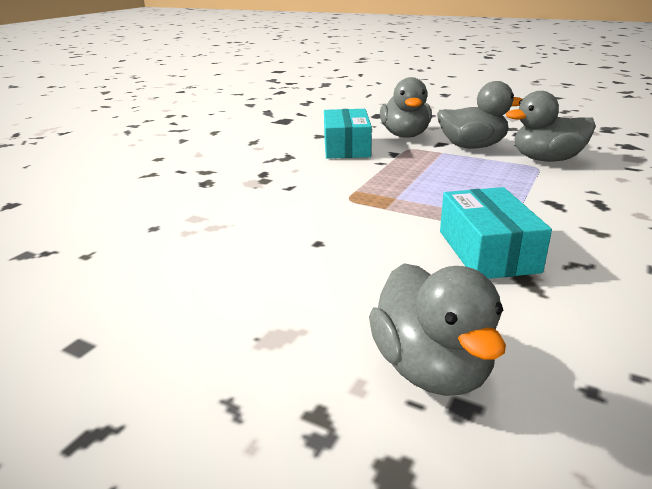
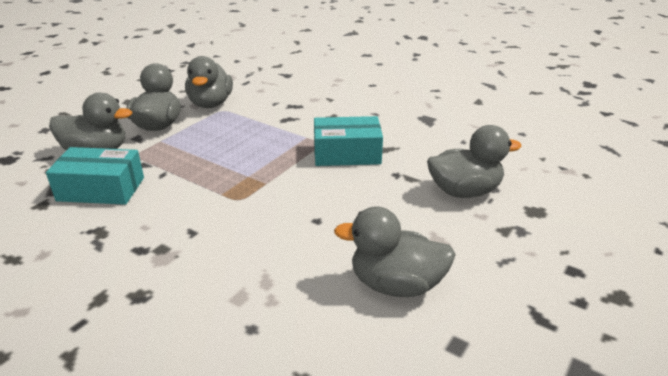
camera: 85 degrees left, 5 degrees up
none -> grey duck [334,207,456,297]

